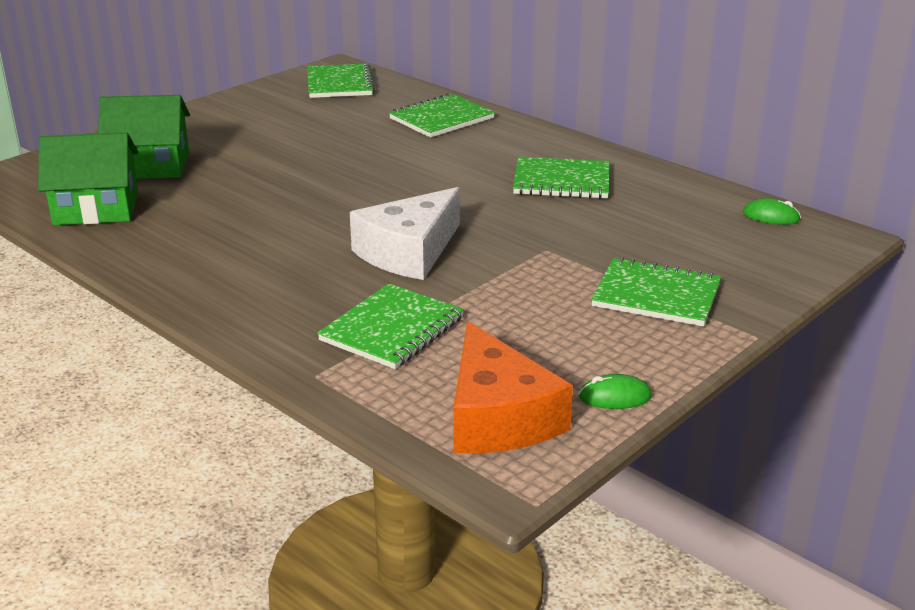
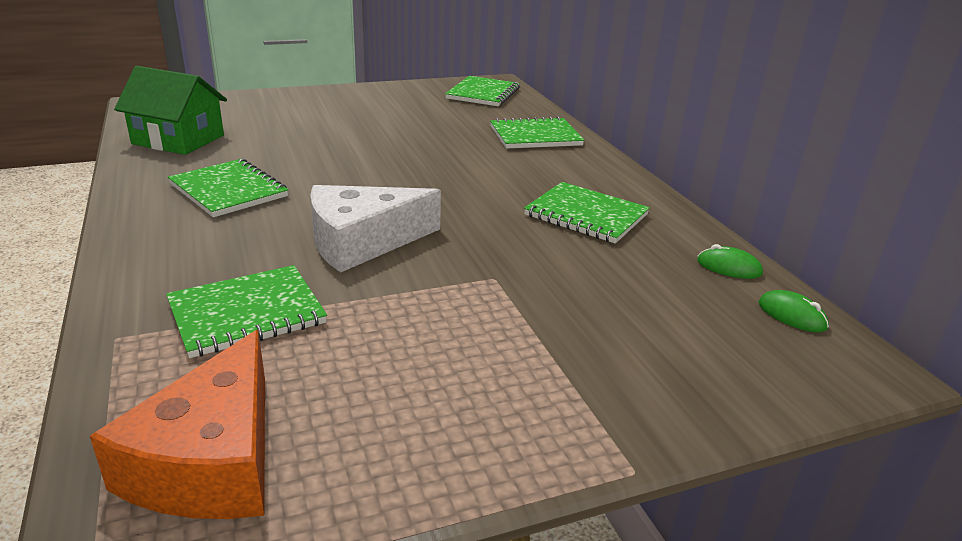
camera: 25 degrees right, 0 degrees up
green house [98,95,190,179] -> none
green mouse [579,374,652,409] -> green mouse moved to [697,244,763,279]
green notebook [591,257,721,327] -> green notebook moved to [168,159,289,217]

